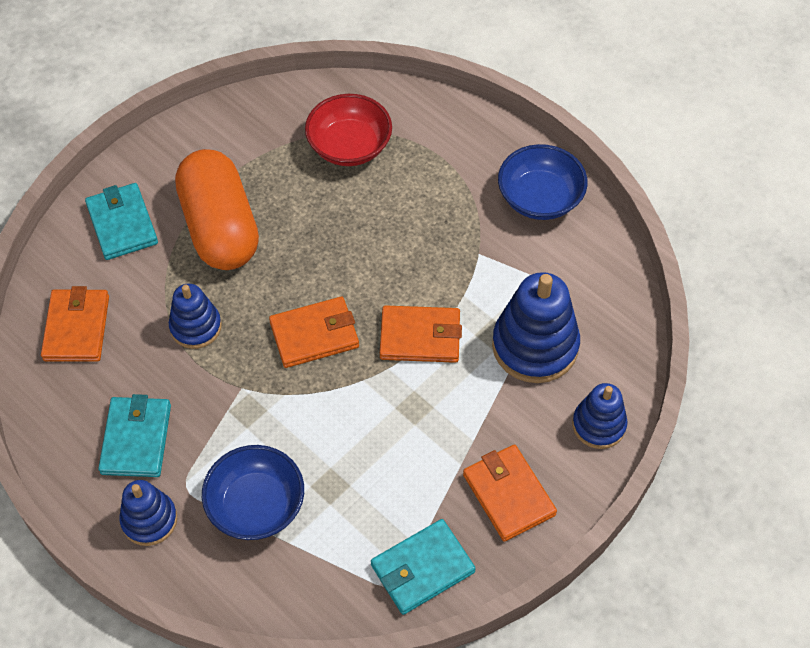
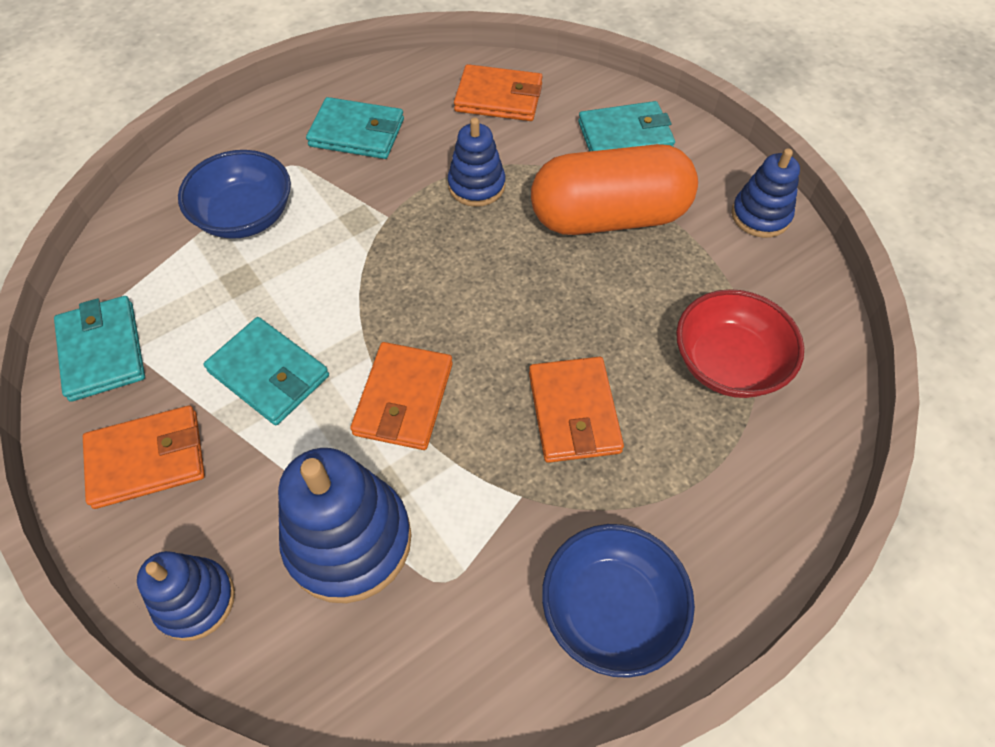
camera: 100 degrees right, 0 degrees up
blue stacking toy [120,480,177,546] -> blue stacking toy moved to [732,148,800,238]
orange wallet [269,297,359,368] -> orange wallet moved to [529,357,624,463]
none -> turquoise wallet [204,317,329,425]

